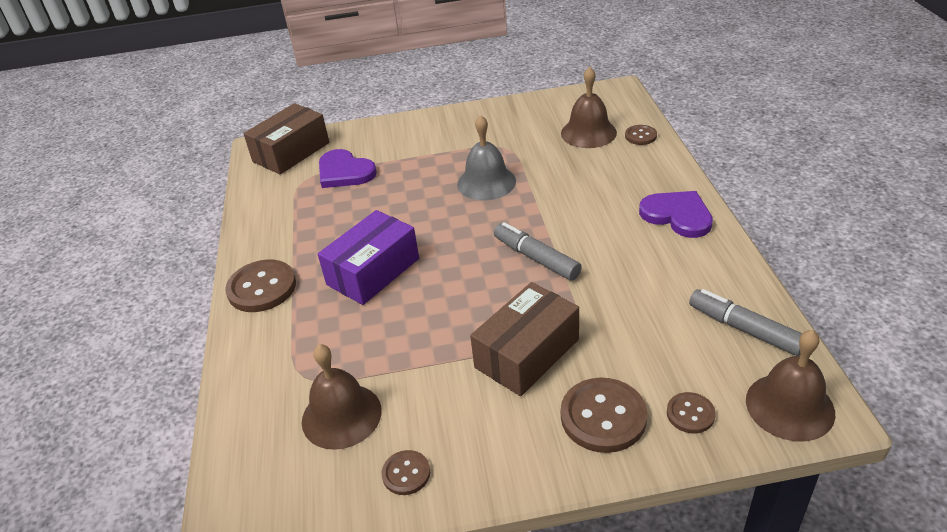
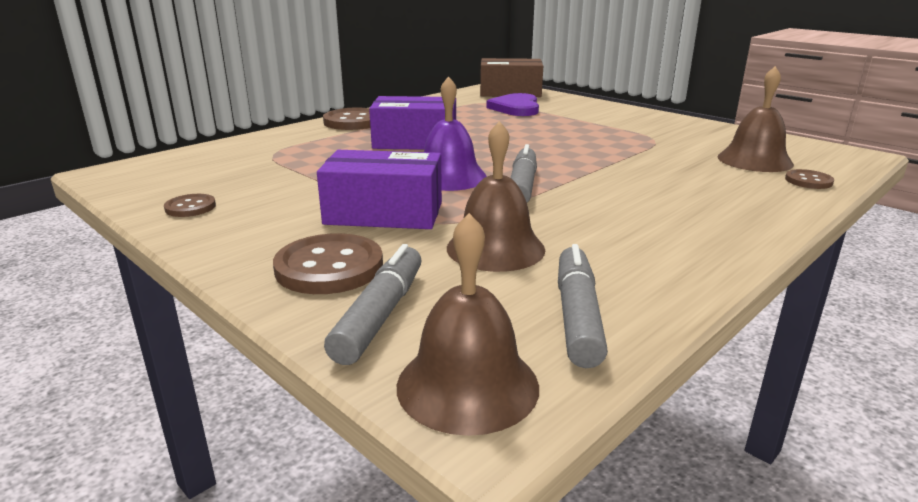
camera: 50 degrees right, 15 degrees down
brown bell [302,344,382,450] -> brown bell moved to [447,121,545,272]
grey bell [457,115,516,200] -> none
brown box [470,282,579,396] -> purple box [317,150,442,229]
purple heart [639,191,713,238] -> none
brown button [667,392,716,433] -> grey marker [324,244,422,365]
none -> purple bell [424,76,487,191]

